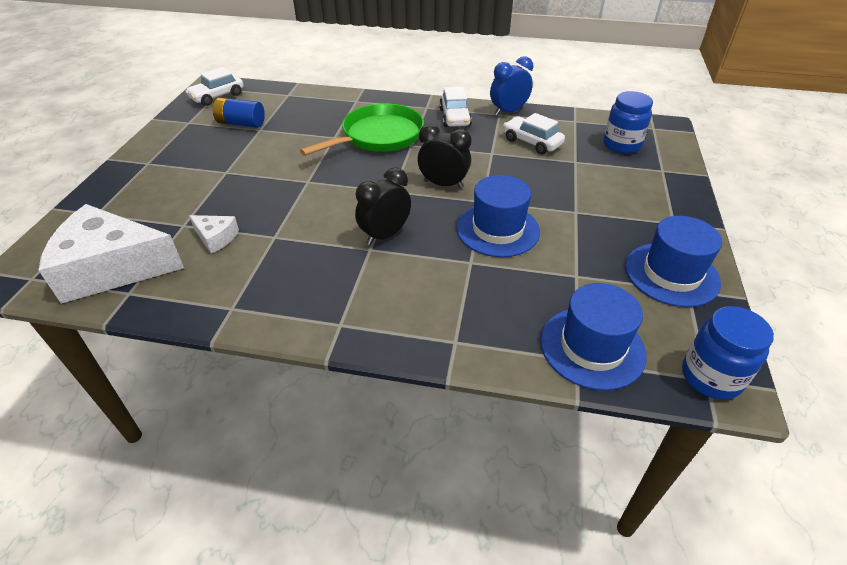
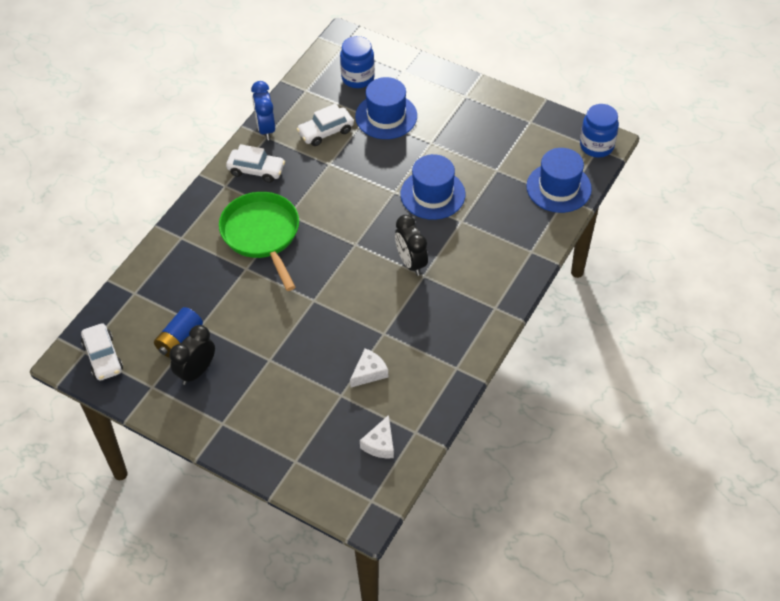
camera: 70 degrees left, 10 degrees up
white cheese [38,204,184,304] -> white cheese [360,415,394,458], size x0.44
black clock [418,124,471,189] -> black clock moved to [170,325,215,385]
blue hat [625,216,722,307] -> blue hat moved to [355,77,417,139]

